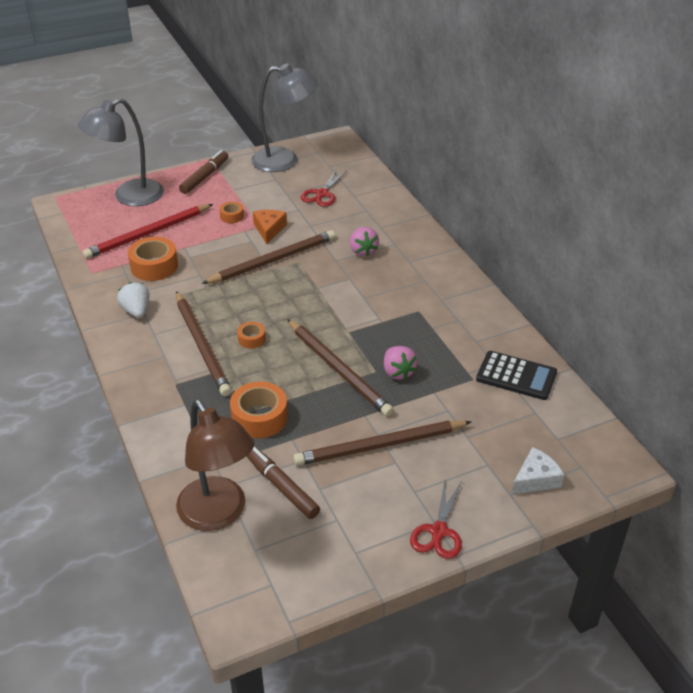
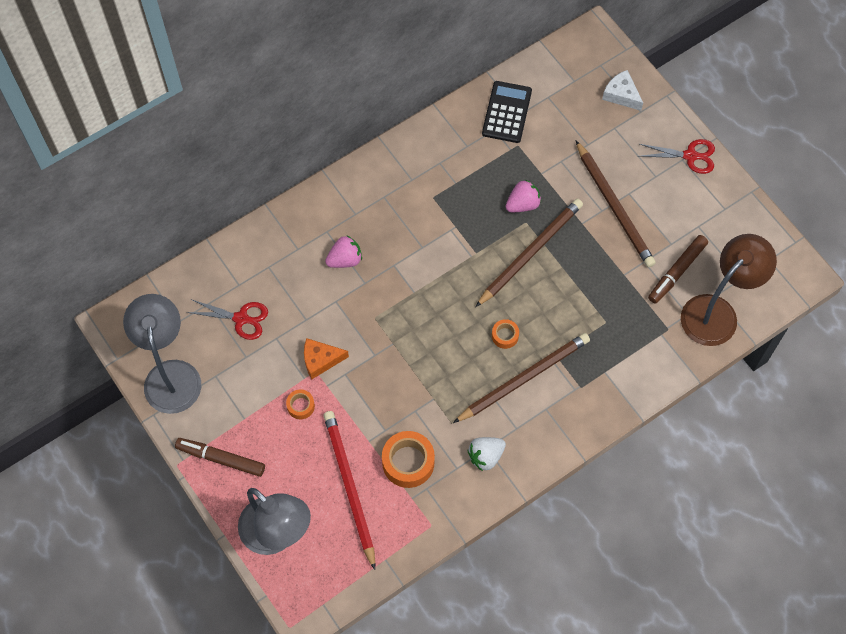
camera: 100 degrees left, 25 degrees up
red pencil [82,204,213,259] -> red pencil turned 150 degrees counterclockwise [323,411,375,570]
brown pencil [202,230,335,284] -> none
orange tape [230,382,288,439] -> none

